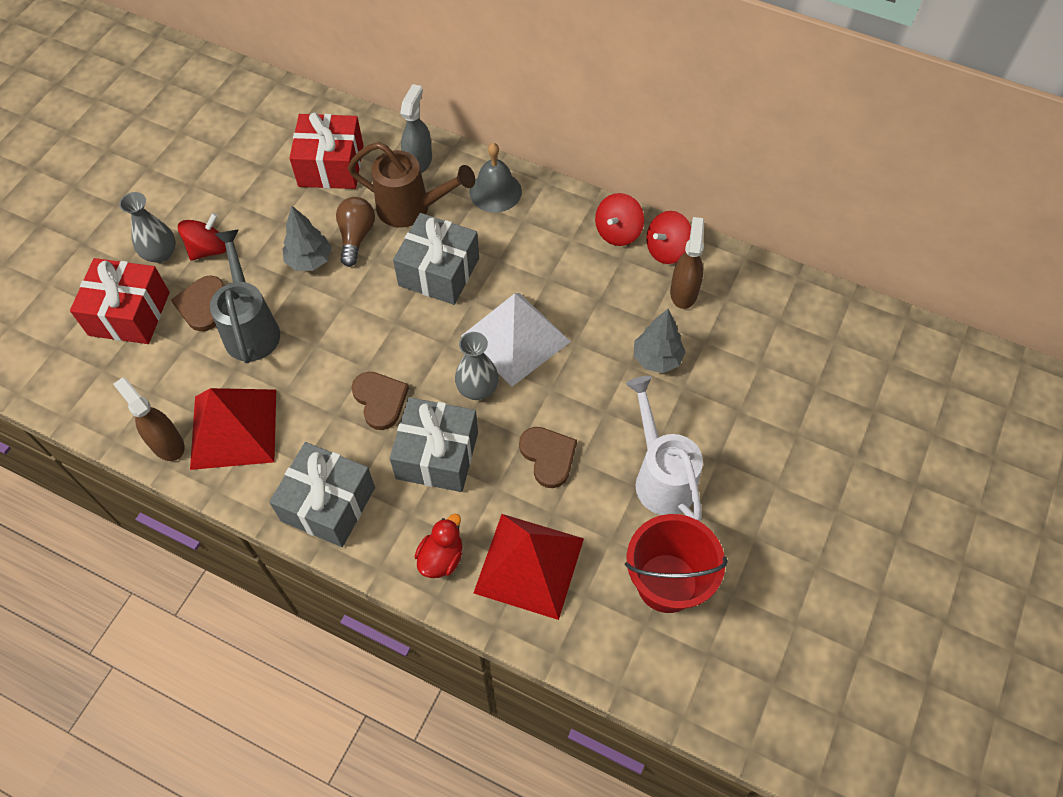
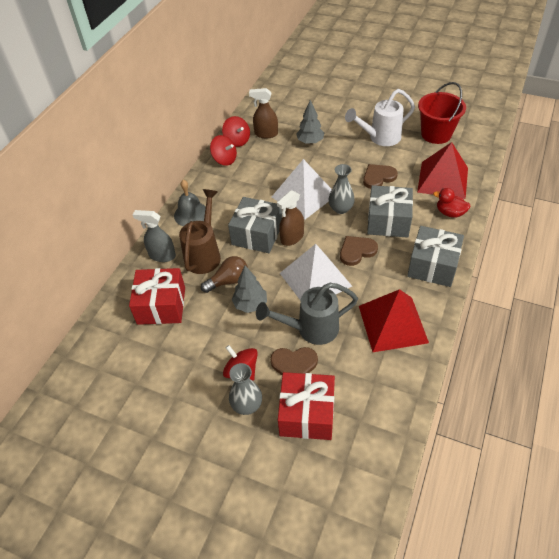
camera: 90 degrees left, 10 degrees down
brown spray bottle [113,377,184,461] -> brown spray bottle moved to [277,190,304,246]
brown light bulb [336,197,375,267] -> brown light bulb turned 150 degrees clockwise [201,256,248,293]
none -> white pyramid [280,244,352,301]

